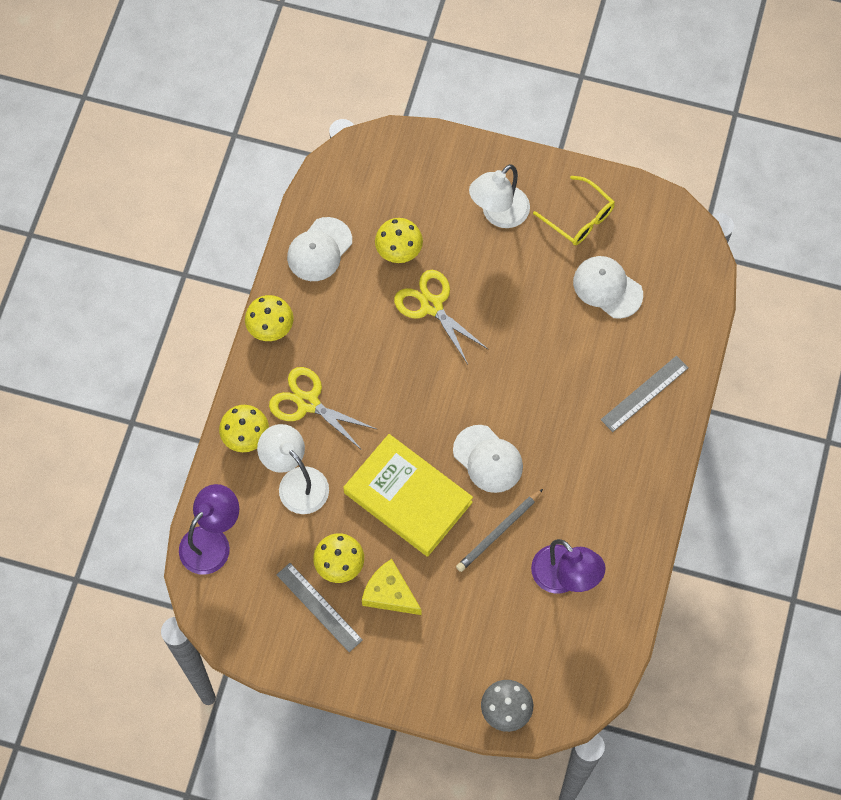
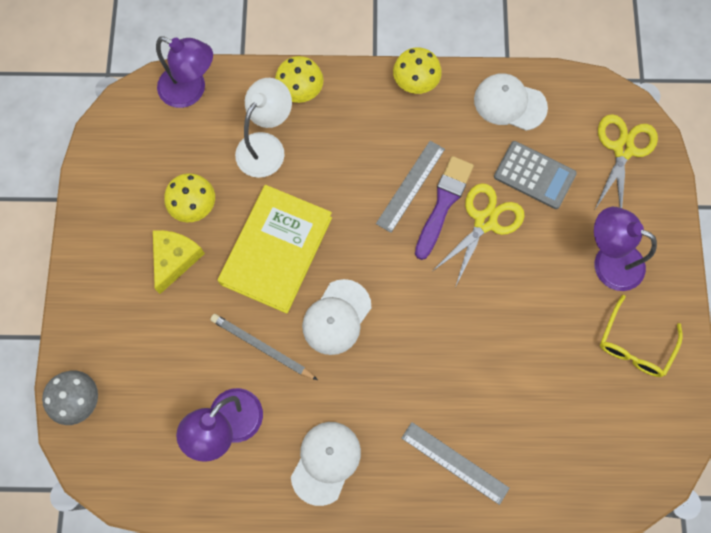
camera: 75 degrees right, 5 degrees up
yellow scissors [269,367,376,450] -> yellow scissors moved to [595,114,658,209]
grey ruler [277,563,363,652] -> grey ruler moved to [376,141,445,233]
yellow mushroom [375,218,423,263] -> grey calculator [494,141,577,209]
white lamp [469,164,530,228] -> purple lamp [594,207,657,291]
white cap [573,256,643,319] -> white cap moved to [291,422,361,506]
none -> purple brush [415,156,474,260]

